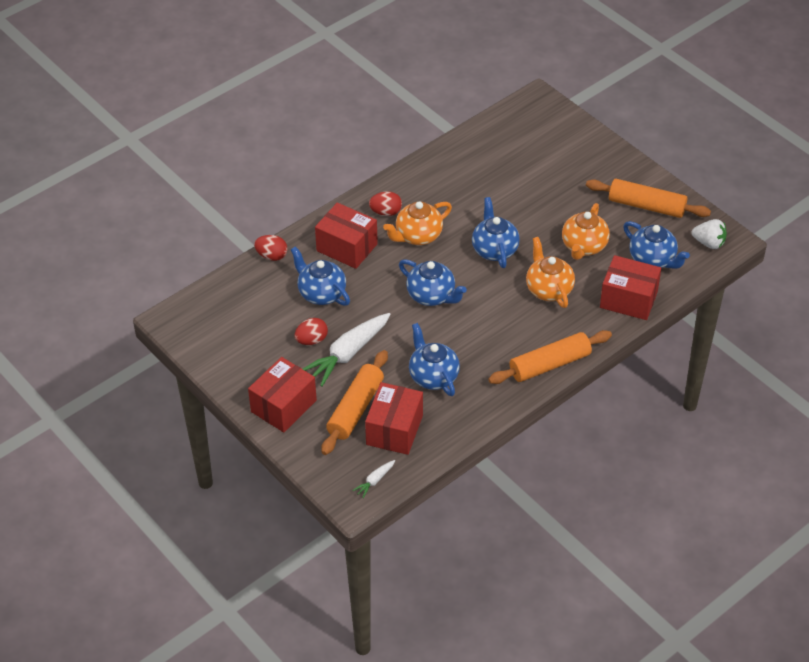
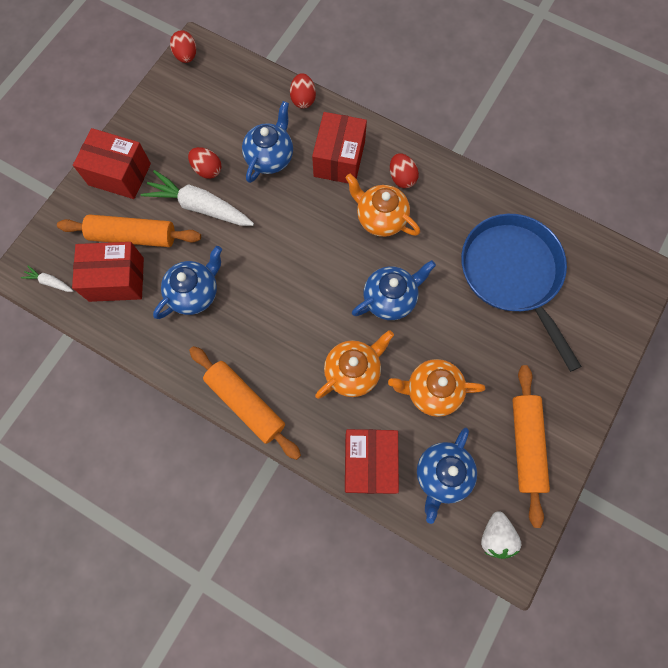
camera: 70 degrees right, 25 degrees up
blue teapot [399,259,467,306] -> none
none -> red egg [170,30,196,63]
none -> blue pan [461,214,582,372]

